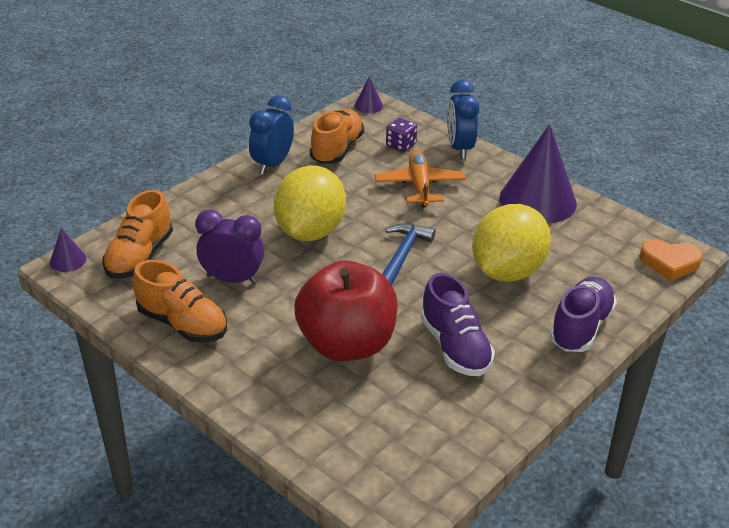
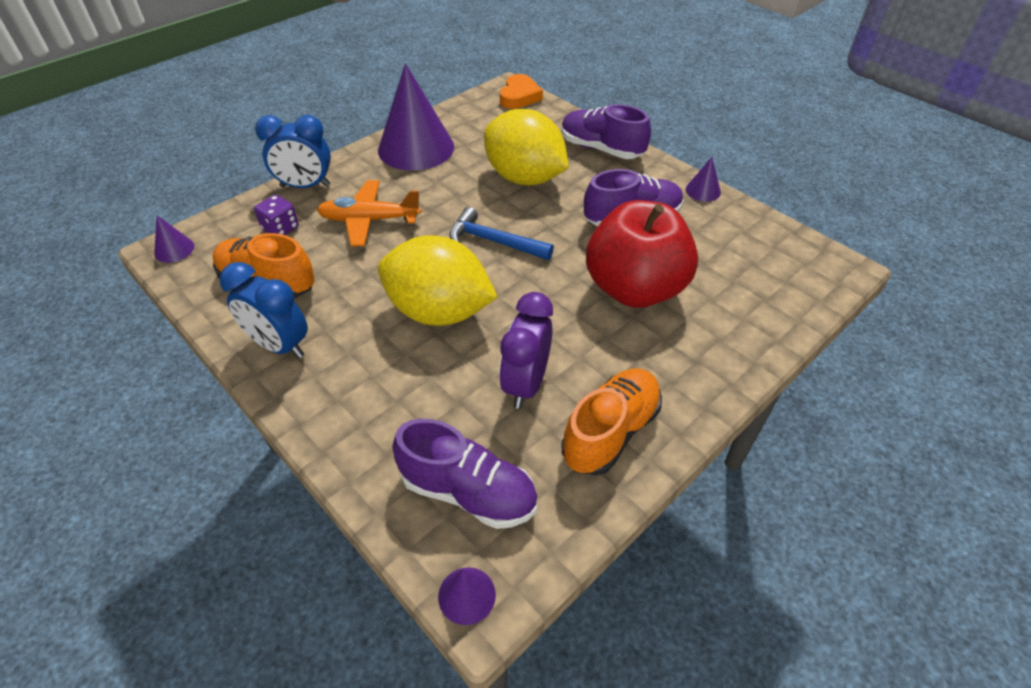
camera: 85 degrees left, 10 degrees up
orange shoe [102,190,173,279] -> purple shoe [392,419,538,529]
none -> purple cone [686,157,721,202]

